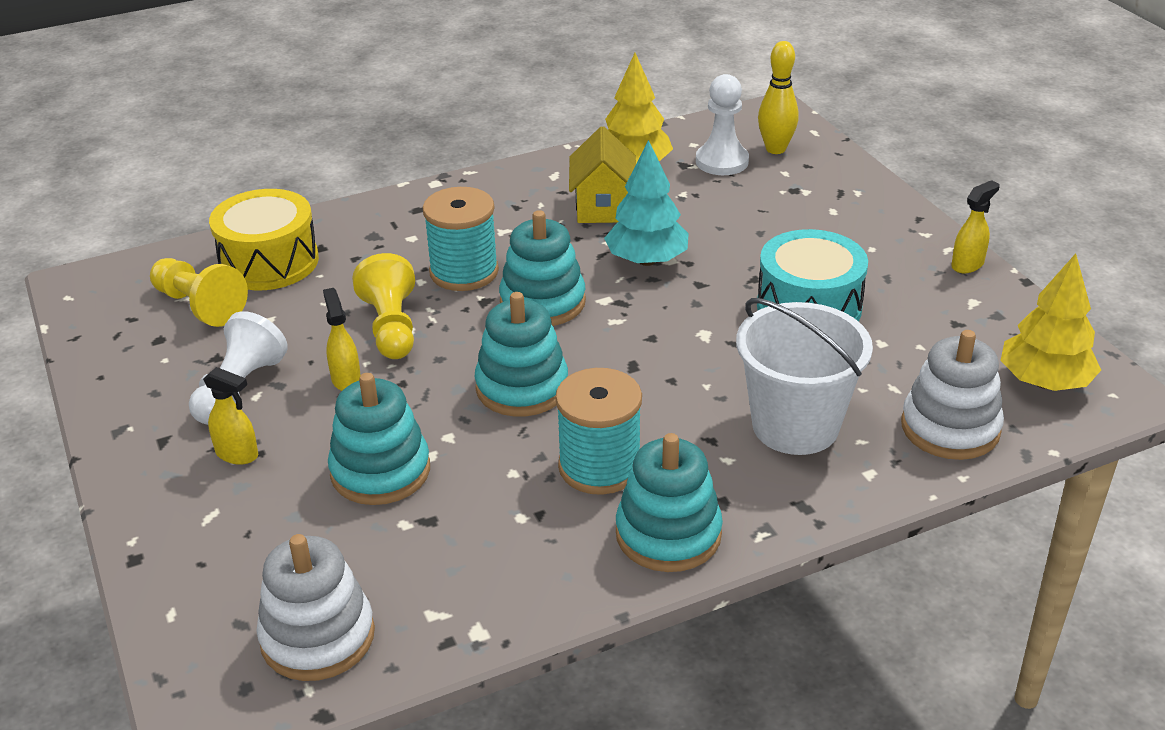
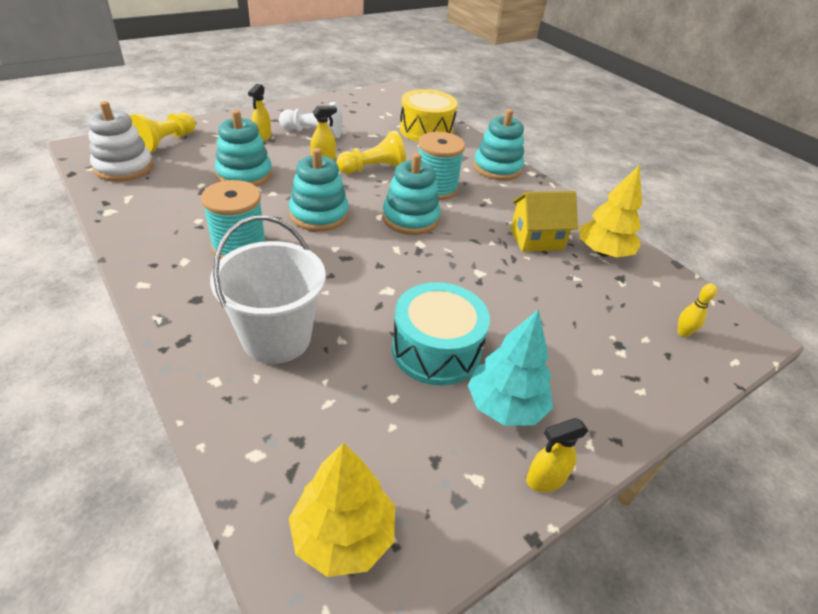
camera: 75 degrees right, 5 degrees up
yellow pawn [150,258,248,327] -> yellow pawn moved to [130,112,196,153]
turquoise tree [604,140,689,266] -> turquoise tree moved to [468,309,553,426]
turquoise stacking toy [616,433,723,572] -> turquoise stacking toy moved to [473,109,524,181]
white pawn [696,74,749,175] -> none
yellow bowling pin [758,41,799,154] -> yellow bowling pin [678,283,717,337], size x0.60
white stacking toy [901,330,1004,460] -> none
yellow spray bottle [951,180,1000,273] -> yellow spray bottle turned 120 degrees clockwise [526,418,589,492]

